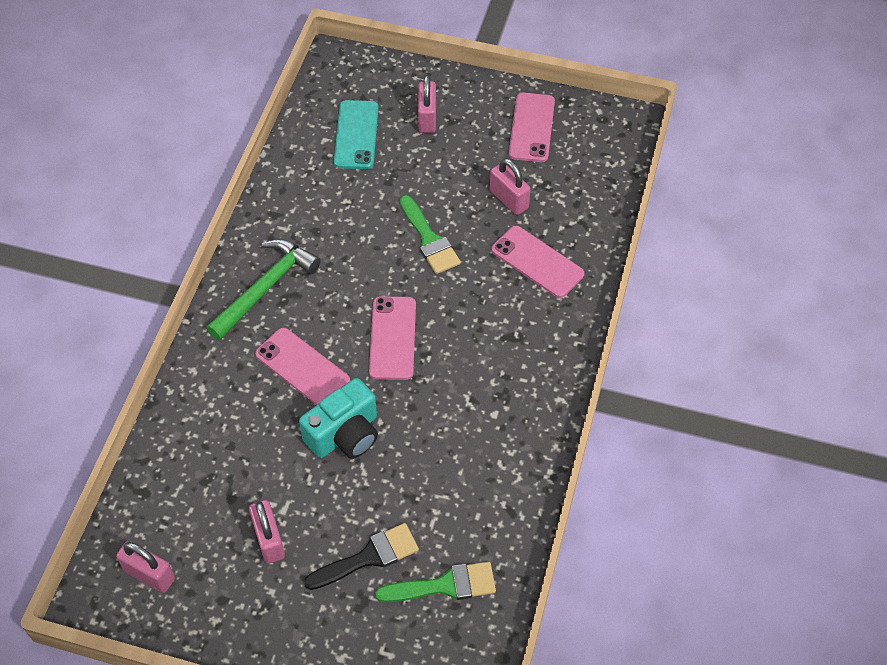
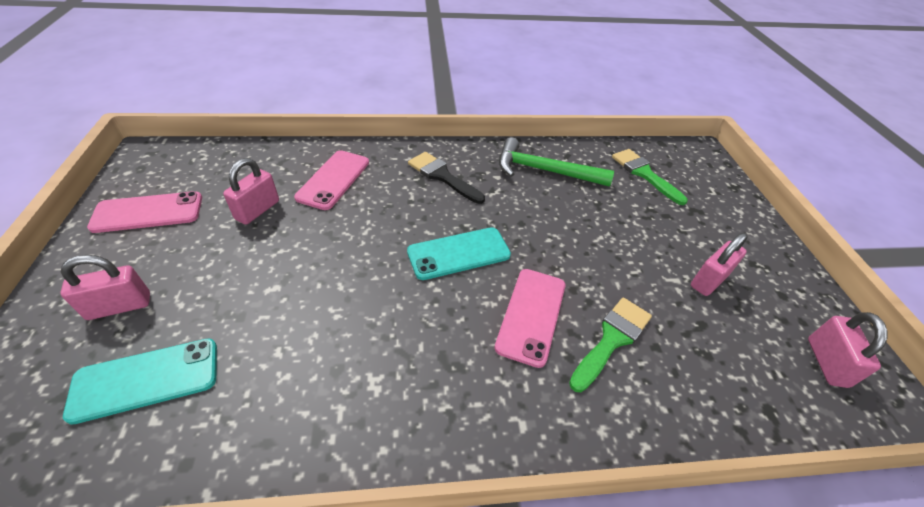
camera: 115 degrees left, 10 degrees down
green hammer [206,239,321,340] -> green hammer moved to [499,137,614,187]
turquoise camera [299,378,378,459] -> none
black brush [304,523,419,590] -> black brush moved to [408,152,485,204]
pink phone [369,296,416,380] -> turquoise phone [407,227,511,280]
green brush [400,195,461,274] -> green brush moved to [569,298,652,392]

